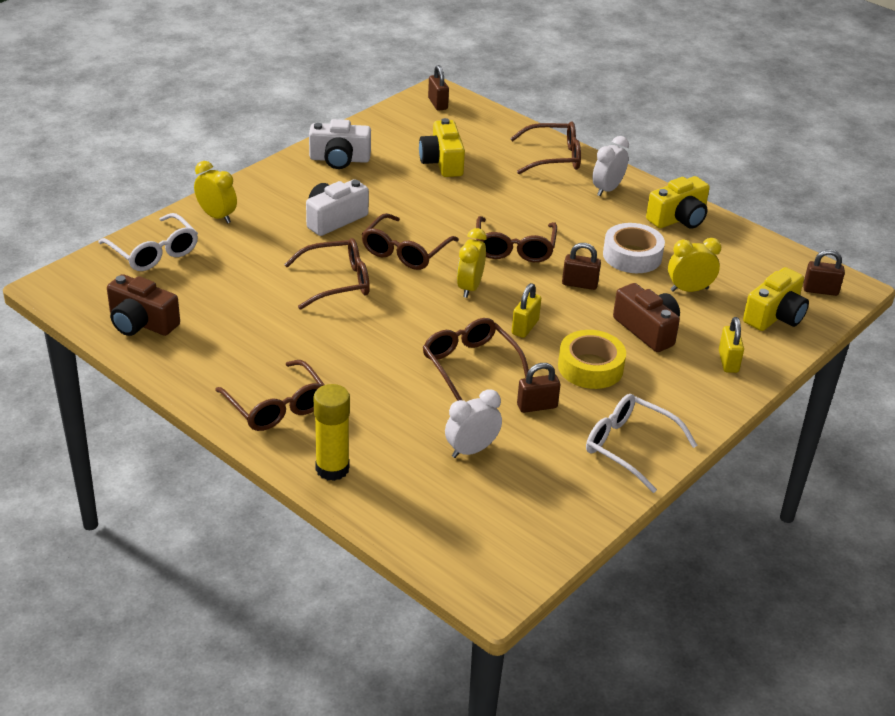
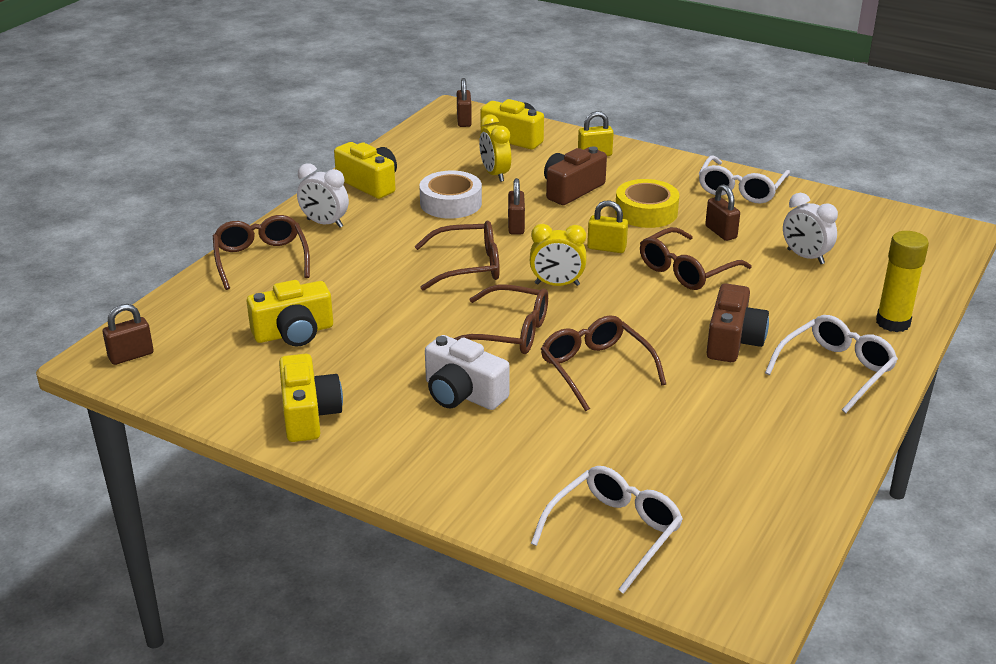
camera: 100 degrees left, 5 degrees down
brown camera [107,274,180,336] -> brown camera moved to [706,283,769,362]
yellow clock [194,161,237,223] -> none
brown glasses [215,360,325,431] -> white glasses [765,315,898,413]
white camera [309,119,371,169] -> yellow camera [279,354,343,442]

